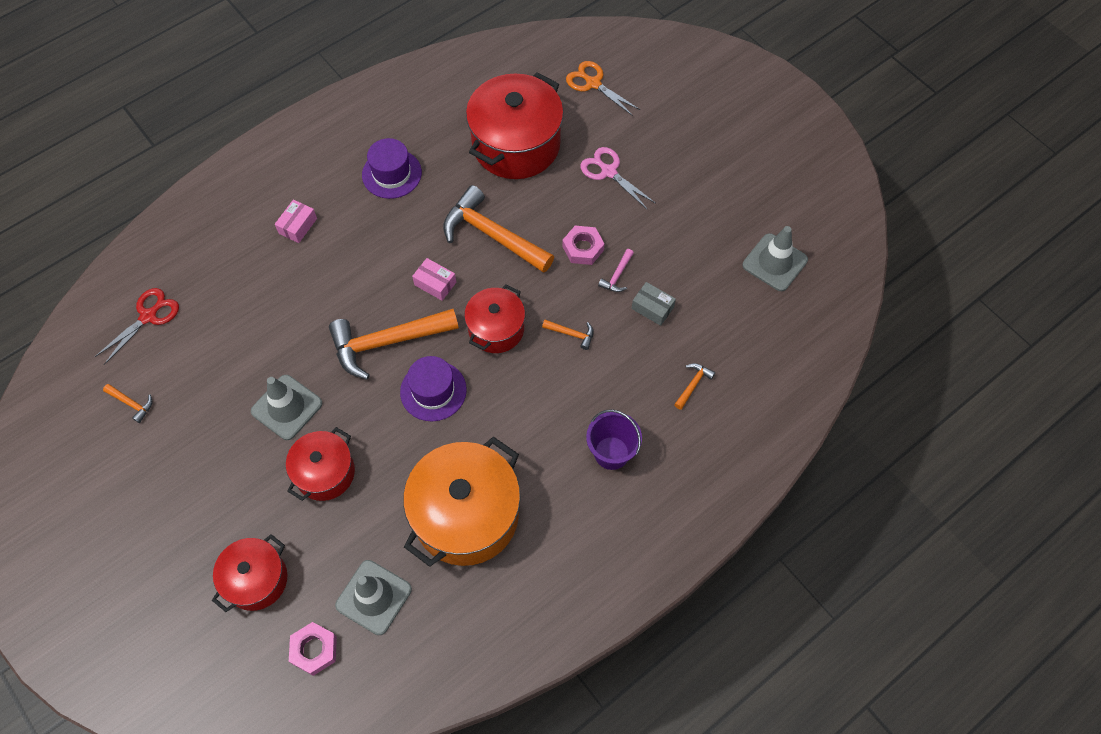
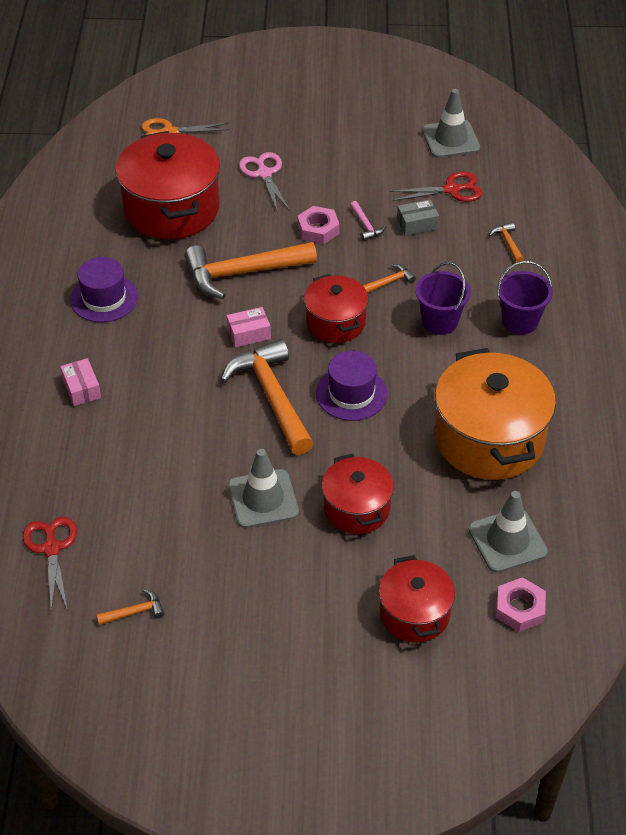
camera: 50 degrees left, 15 degrees down
orange hammer [329,309,459,380] -> orange hammer turned 135 degrees clockwise [221,339,314,455]
pink scissors [580,147,655,210] -> pink scissors turned 75 degrees clockwise [239,152,290,213]
none -> red scissors [390,171,483,202]
none -> purple bucket [415,262,471,335]

